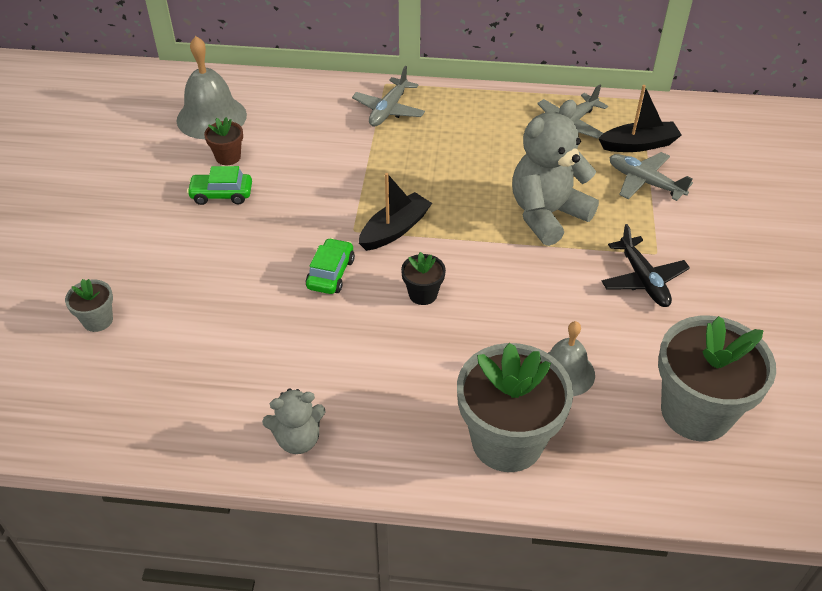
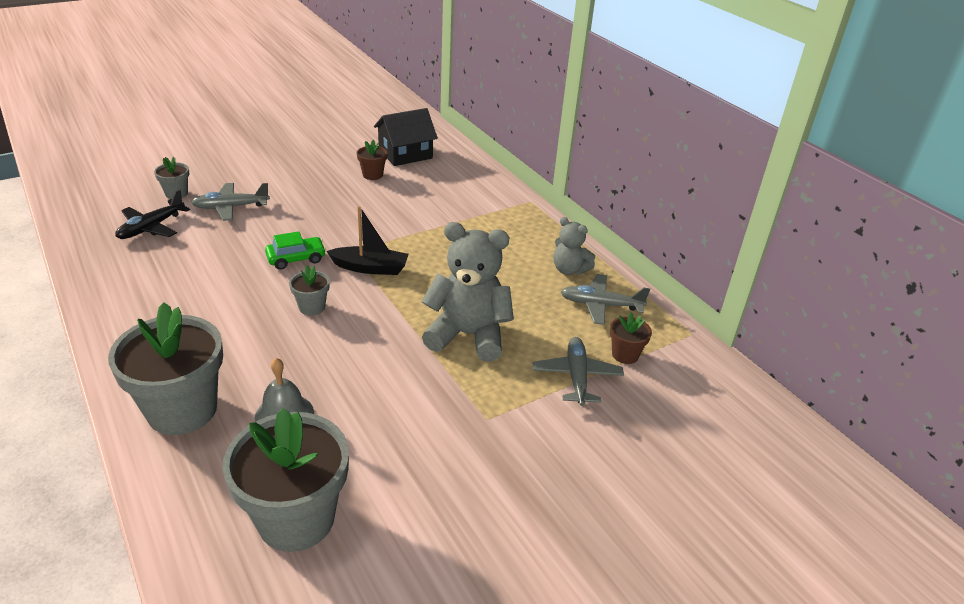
camera: 50 degrees right, 10 degrees down
grey bell [176,36,247,139] -> black house [374,108,438,166]
green car [187,166,252,205] -> none
grey teddy bear [262,389,326,454] -> grey teddy bear moved to [553,217,595,275]
grey plane [352,66,425,127] -> grey plane moved to [191,183,270,221]
black flower pot [401,252,446,305] -> grey flower pot [289,265,330,316]
black boat [598,85,682,152] -> brown flower pot [610,312,652,364]
black plane [601,224,690,307] -> black plane moved to [115,189,190,239]

